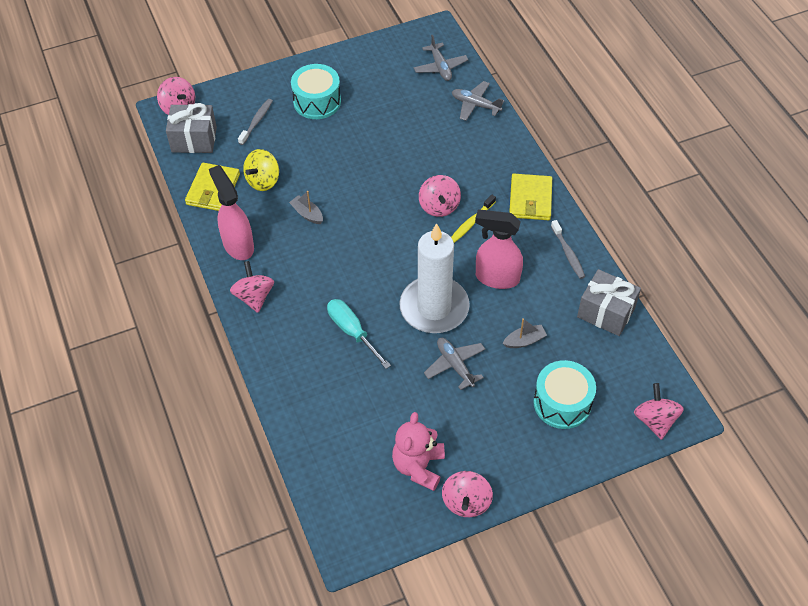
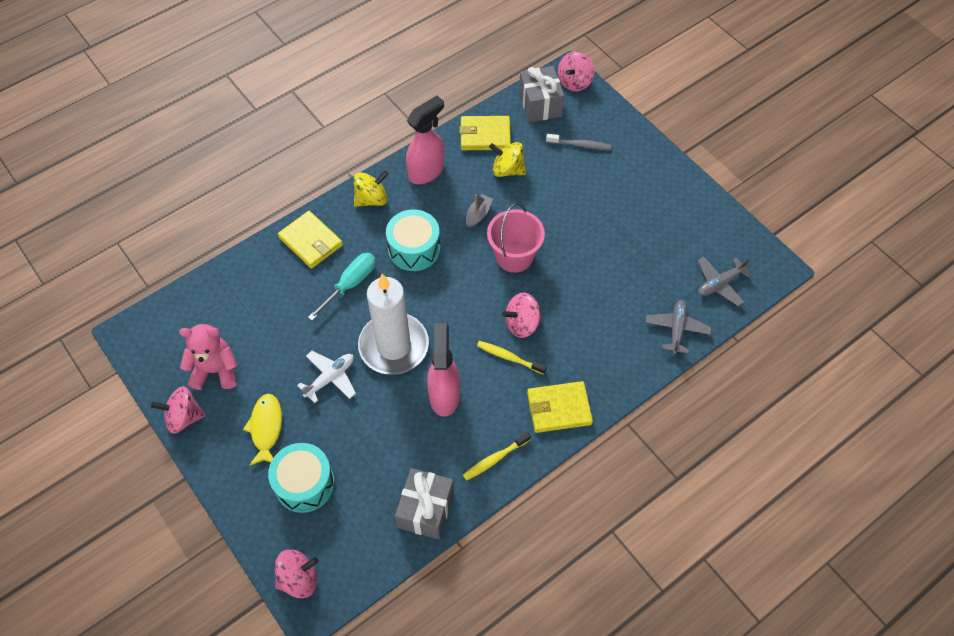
camera: 75 degrees right, 5 degrees up
pink spinning top [230,261,274,313] -> yellow spinning top [354,171,388,207]
turquoise drum [291,64,341,119] -> turquoise drum moved to [386,209,440,271]
grey plane [424,338,486,390] -> white plane [297,351,356,403]
grey boat [503,318,547,348] -> none
grey toothbrush [551,220,585,279] -> yellow toothbrush [463,432,531,481]
none -> yellow fish [243,394,282,466]
none -> yellow wallet [278,211,343,269]
none -> pink bucket [487,203,545,273]

